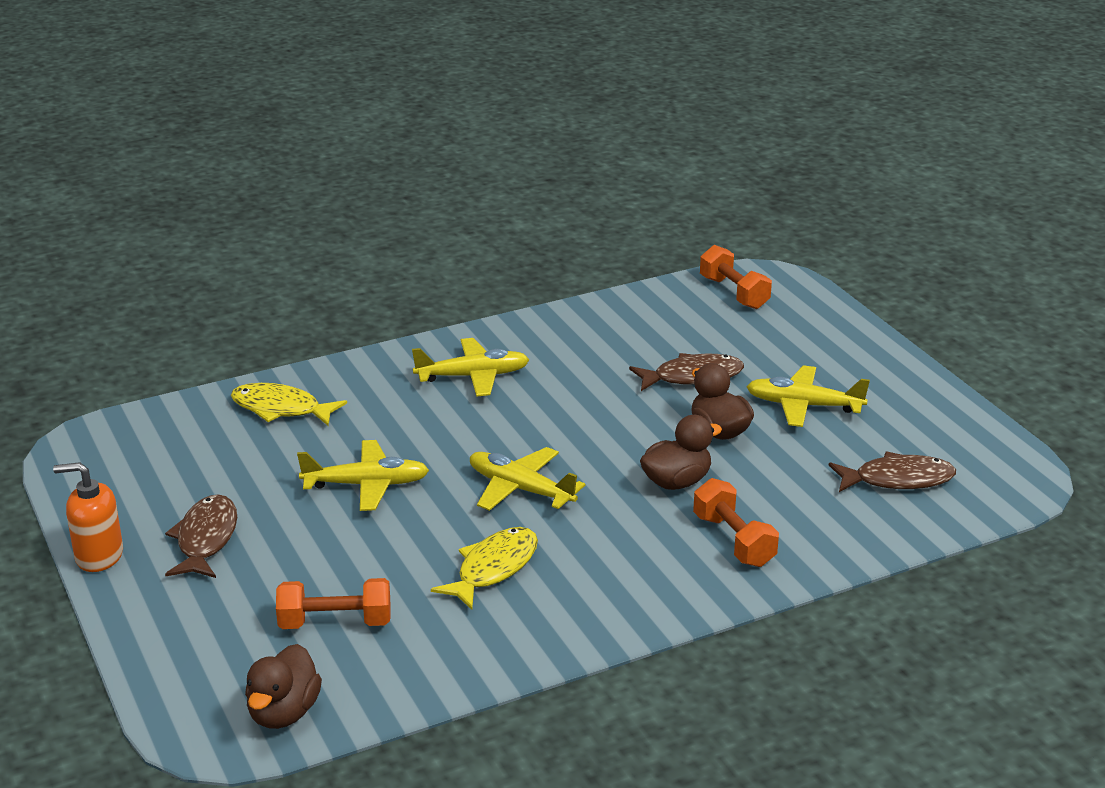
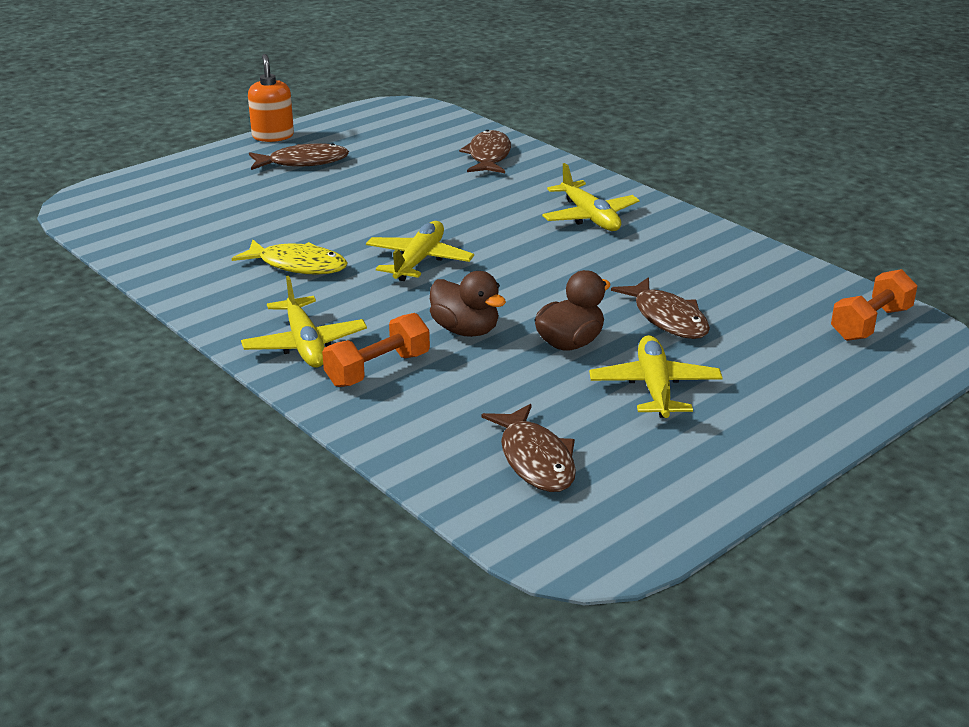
camera: 75 degrees right, 0 degrees up
yellow fish [231,383,347,426] -> brown fish [459,130,511,173]
brown duck [245,644,322,729] -> none
orange dumbbell [276,578,391,629] -> none
yellow plane [297,440,429,511] -> yellow plane moved to [241,276,367,367]

